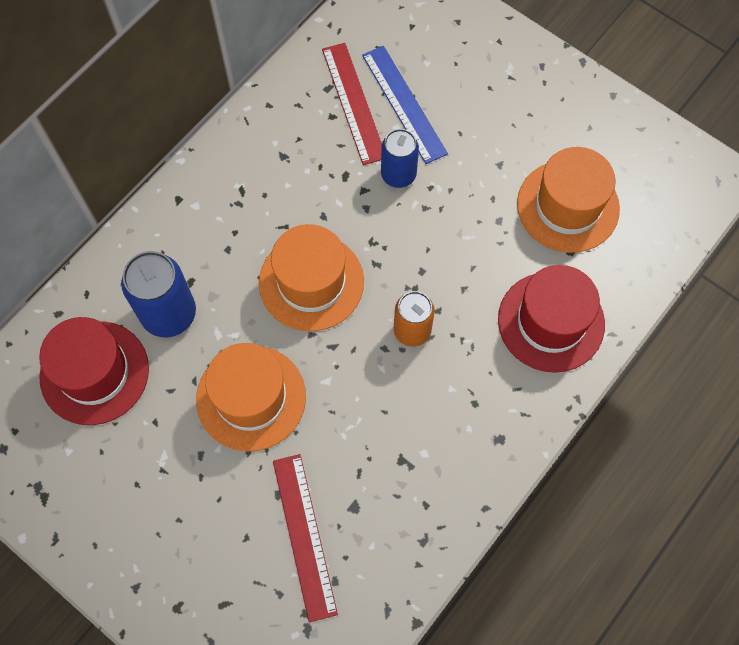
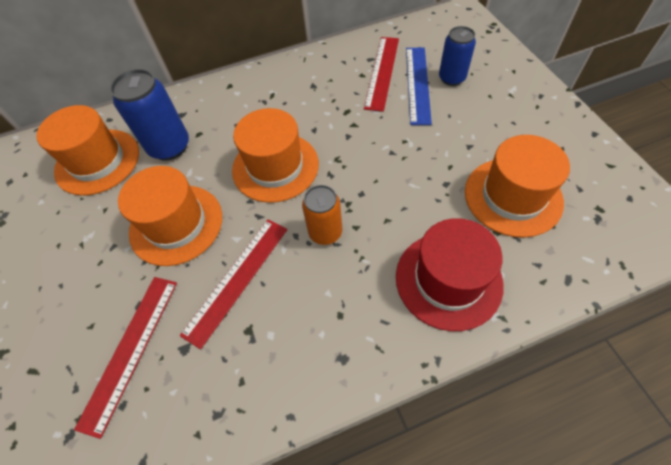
camera: 35 degrees right, 10 degrees down
red hat [39,317,149,425] -> orange hat [36,105,139,196]
blue can [381,129,419,188] -> blue can moved to [439,26,476,86]
none -> red ruler [180,220,287,349]

